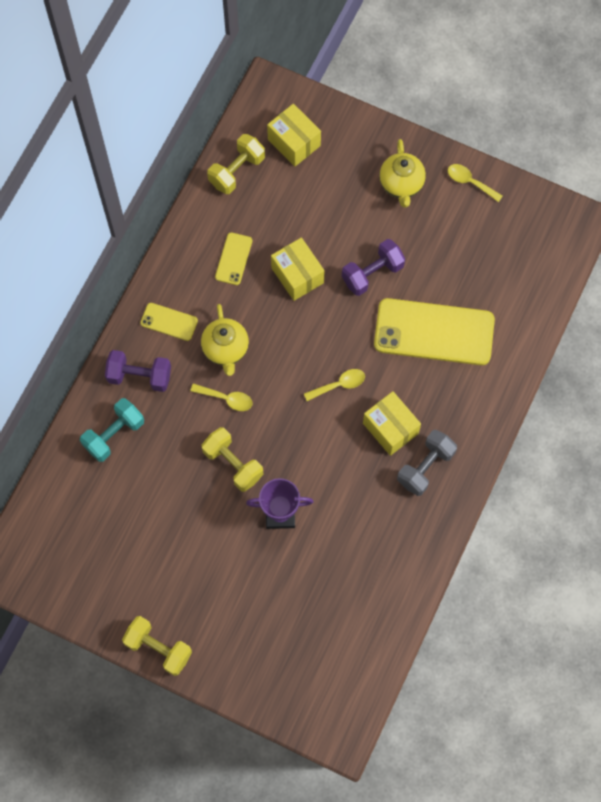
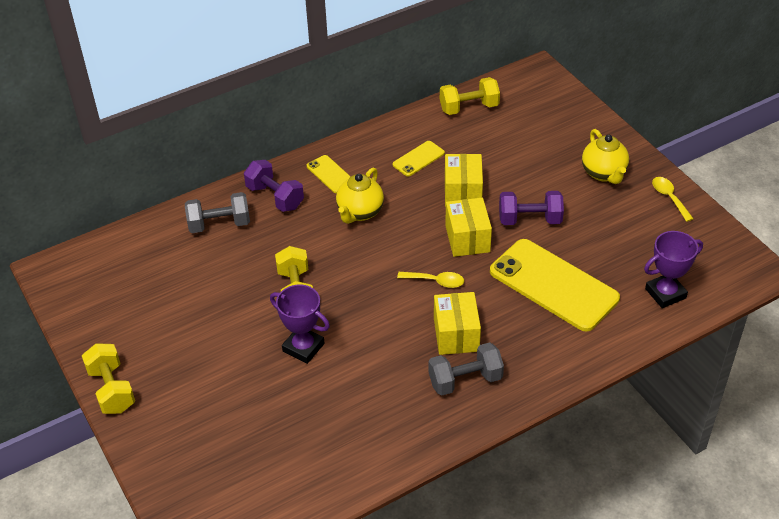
camera: 35 degrees right, 25 degrees down
turquoise dumbbell [80,398,144,462] -> grey dumbbell [185,192,250,233]
yellow spoon [190,384,253,411] -> none
yellow box [267,104,321,166] -> yellow box moved to [445,198,492,257]
yellow teapot [379,139,426,208] -> yellow teapot turned 45 degrees counterclockwise [582,129,629,184]
none -> purple trophy [644,231,703,308]

